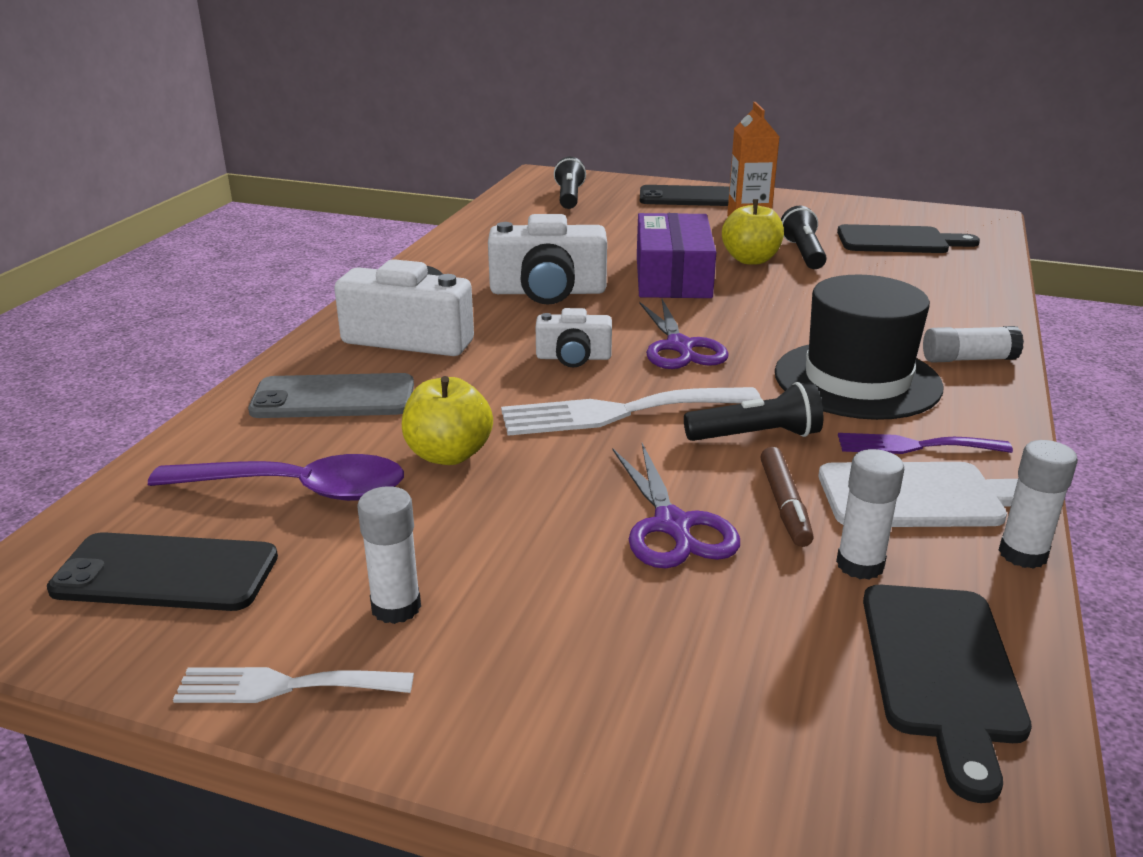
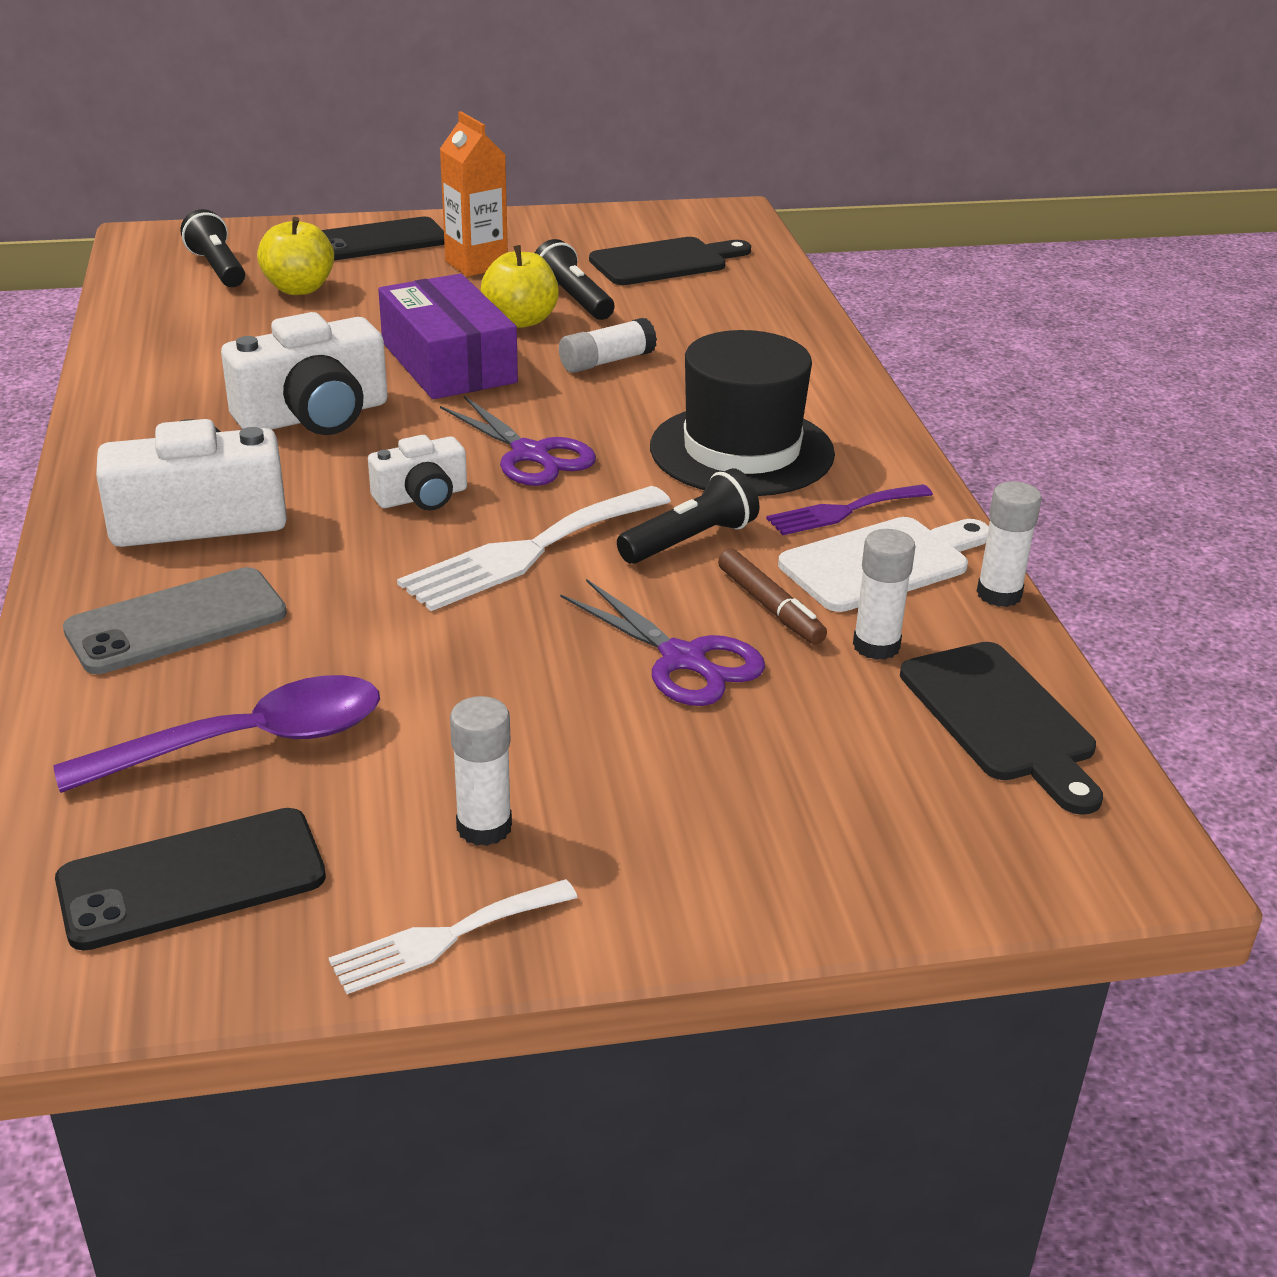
camera: 30 degrees left, 5 degrees up
yellow apple [402,376,493,465] -> yellow apple moved to [257,217,334,295]
white glue stick [923,326,1024,363] -> white glue stick moved to [559,318,657,373]

